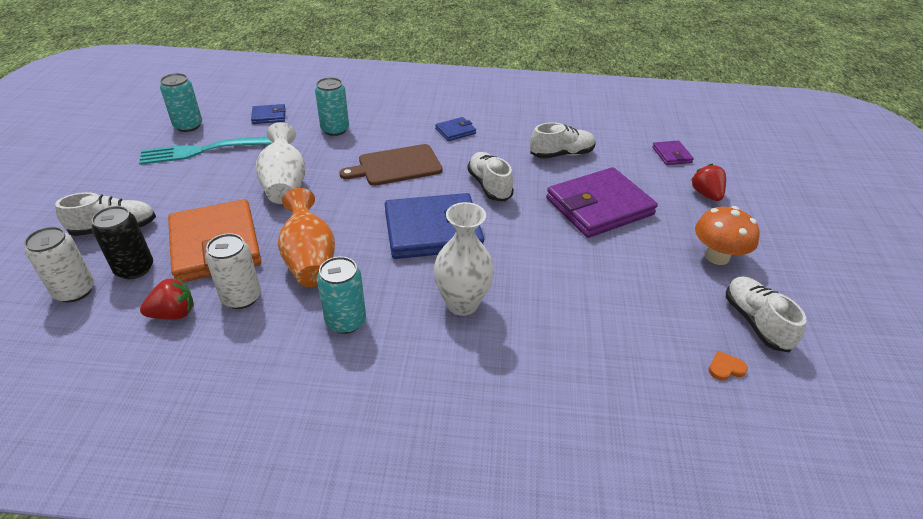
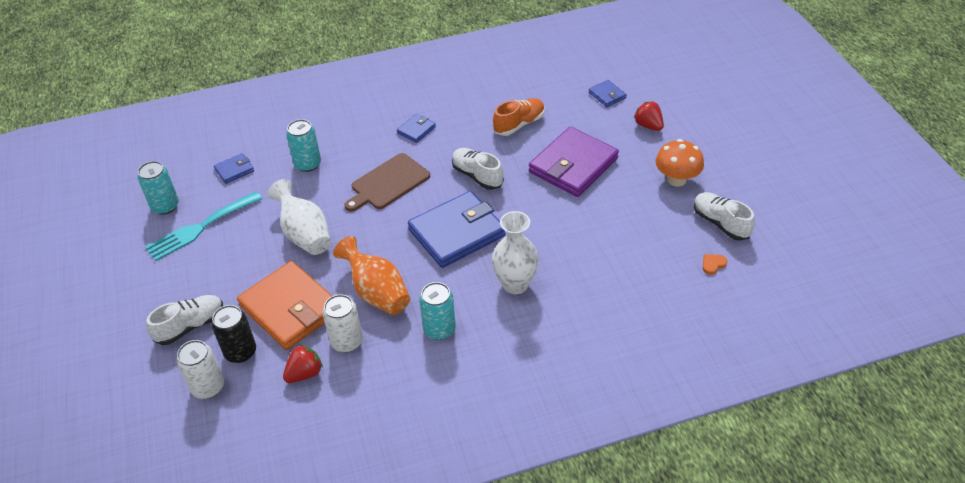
camera: 20 degrees left, 5 degrees up
white shoe [530,122,596,159] -> orange shoe [493,98,545,136]
purple wallet [652,140,694,165] -> blue wallet [589,80,627,107]

